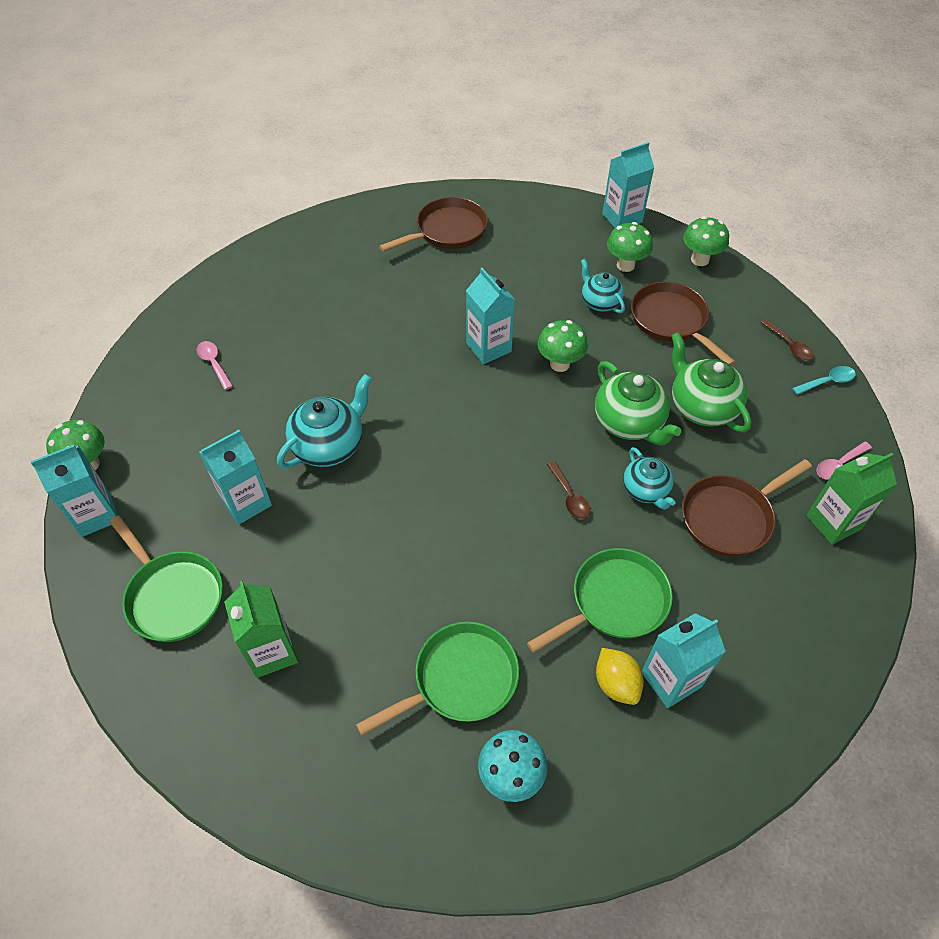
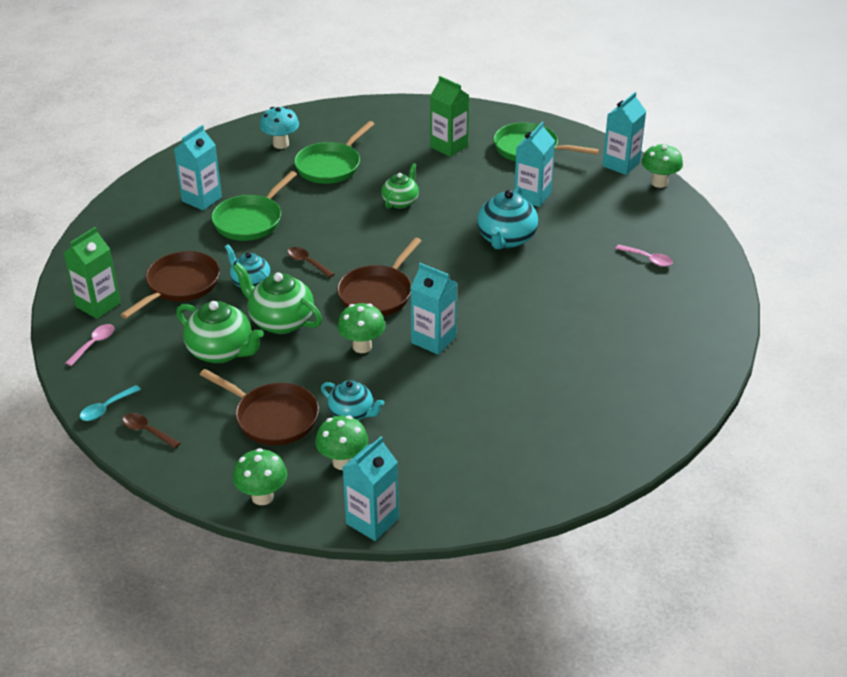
camera: 155 degrees right, 15 degrees down
brown pan [379,197,488,252] -> brown pan moved to [337,238,422,316]
yellow lemon [596,648,644,705] -> none
none -> green teapot [381,163,419,209]

